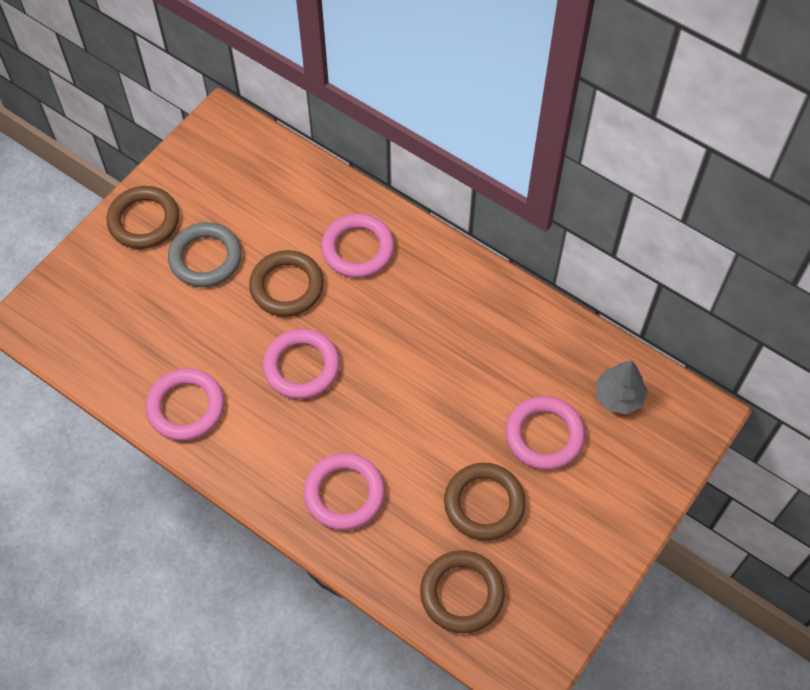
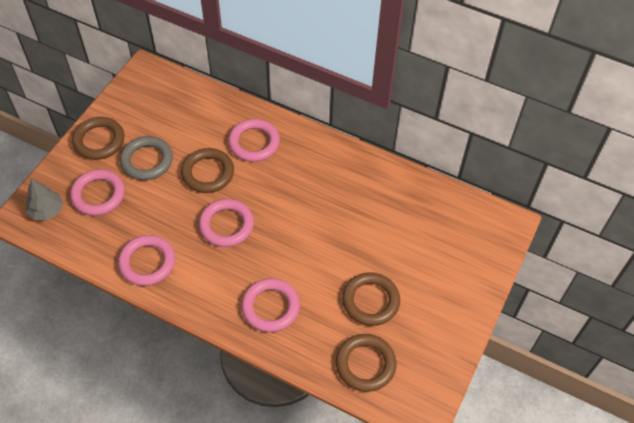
camera: 10 degrees left, 5 degrees down
pink ring [506,396,585,470] -> pink ring moved to [70,169,125,216]
grey tree [596,360,648,414] -> grey tree moved to [26,179,63,221]

